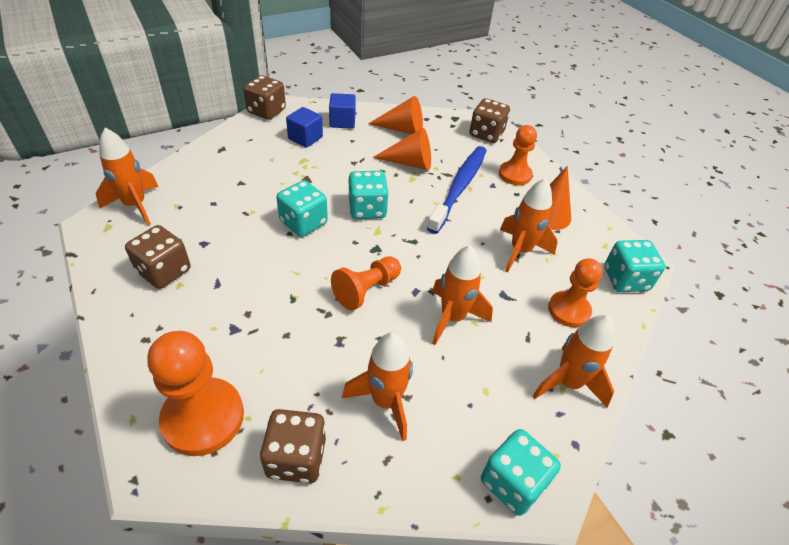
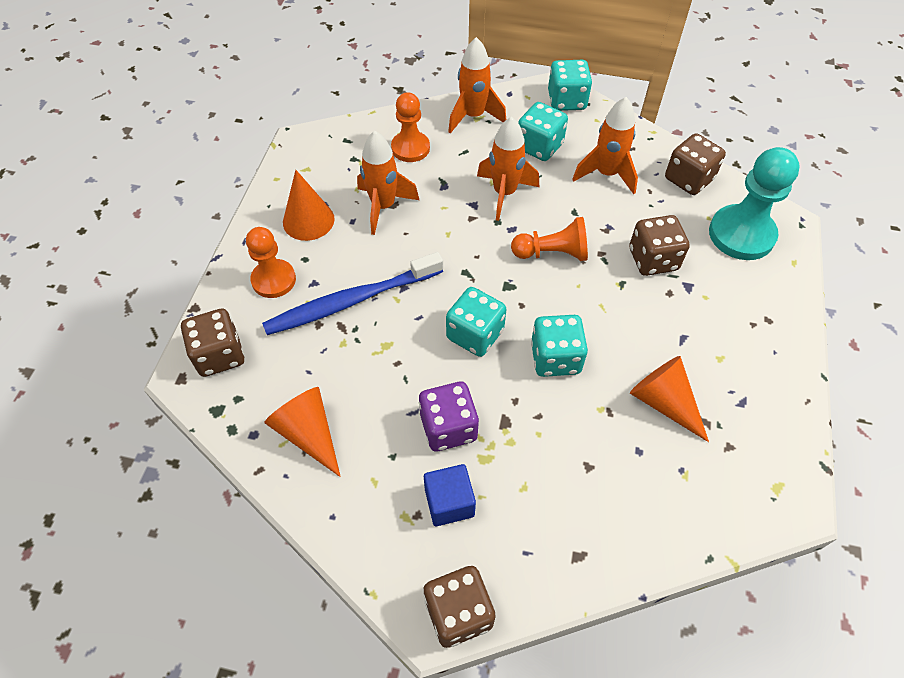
camera: 135 degrees left, 10 degrees up
orange rocket [96,128,159,225] -> none
brown dice [125,225,190,289] -> brown dice moved to [629,215,690,276]
orange pawn [147,331,244,456] -> turquoise pawn [709,147,800,260]
blue cube [329,93,356,129] -> none
orange cone [372,128,431,170] -> orange cone moved to [630,356,709,442]
turquoise dice [604,240,666,292] -> turquoise dice moved to [518,102,568,161]
none -> purple dice [419,381,479,451]

